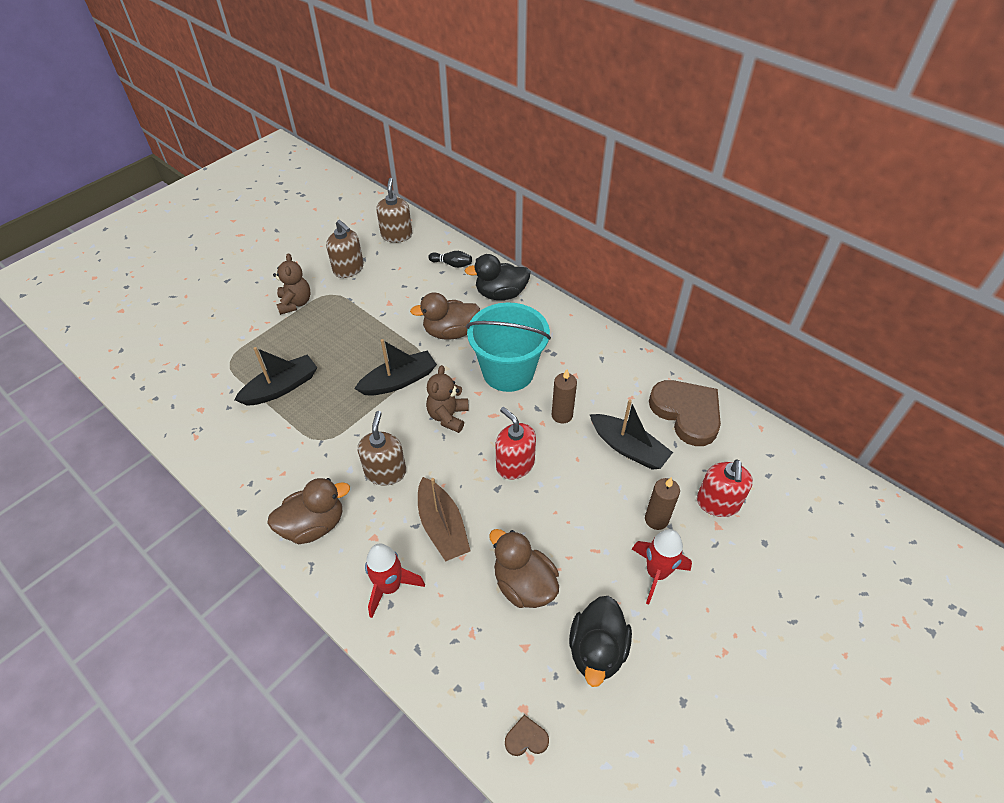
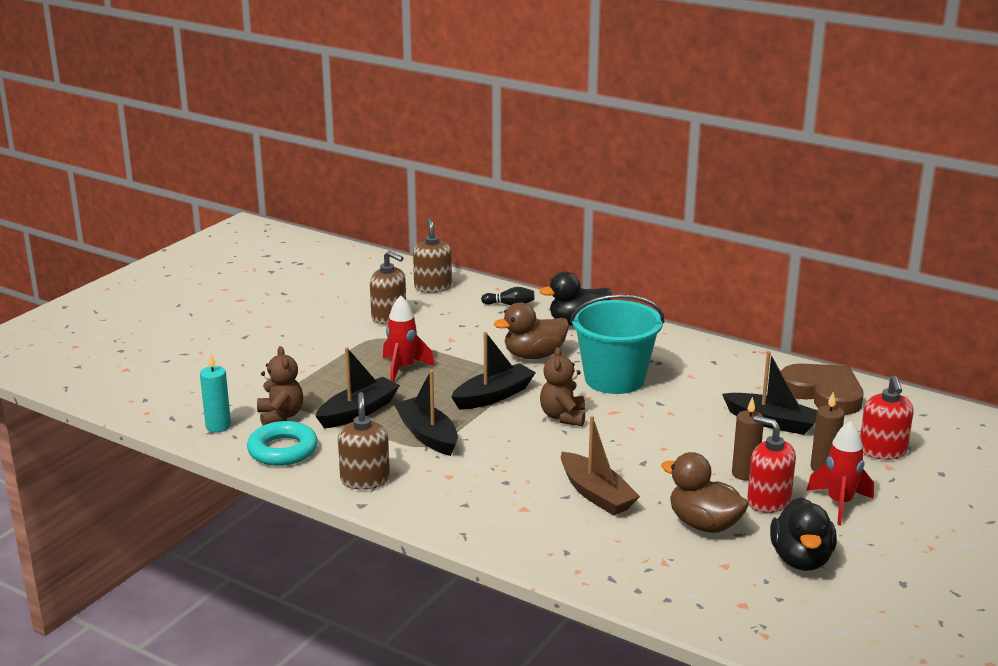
camera: 10 degrees left, 25 degrees down
brown duck [267,478,350,544] -> none
brown teddy bear [273,253,311,315] -> brown teddy bear moved to [257,346,303,425]
brown soap dispenser [358,411,406,486] -> brown soap dispenser moved to [338,392,390,490]
red rocket [365,544,425,618] -> red rocket moved to [383,296,435,382]
red soap dispenser [496,407,536,479] -> red soap dispenser moved to [747,416,796,513]
brown heart [505,715,549,756] -> none
brown candle [551,369,577,424] -> brown candle moved to [732,397,764,481]
none -> turquoise candle [200,353,231,432]
none -> turquoise ring [247,421,318,466]
none -> black boat [394,370,458,456]

